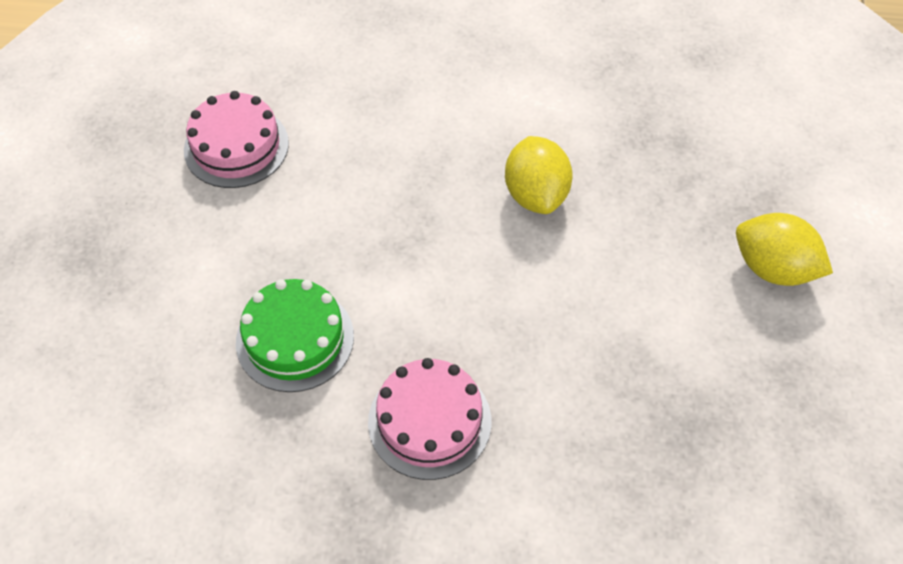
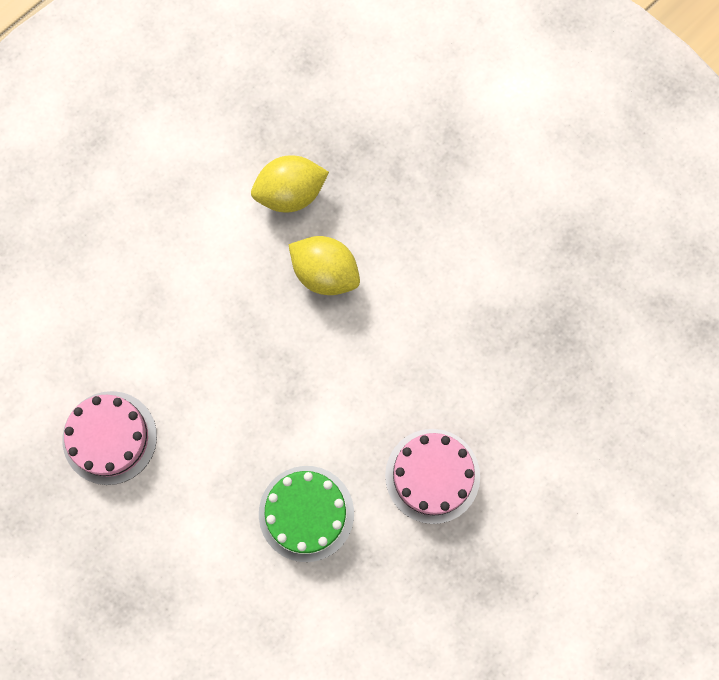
camera: 50 degrees left, 20 degrees up
yellow lemon [736,213,833,286] -> yellow lemon moved to [251,155,329,213]

